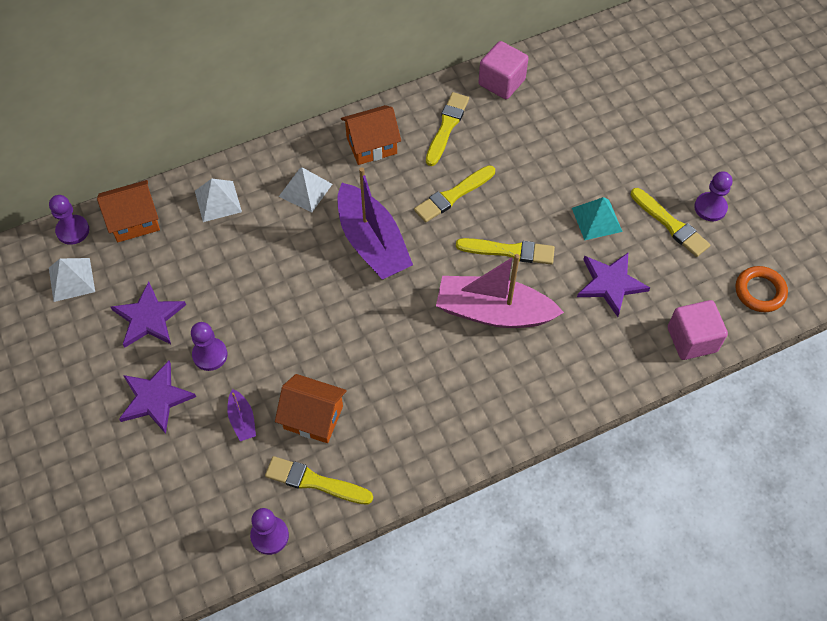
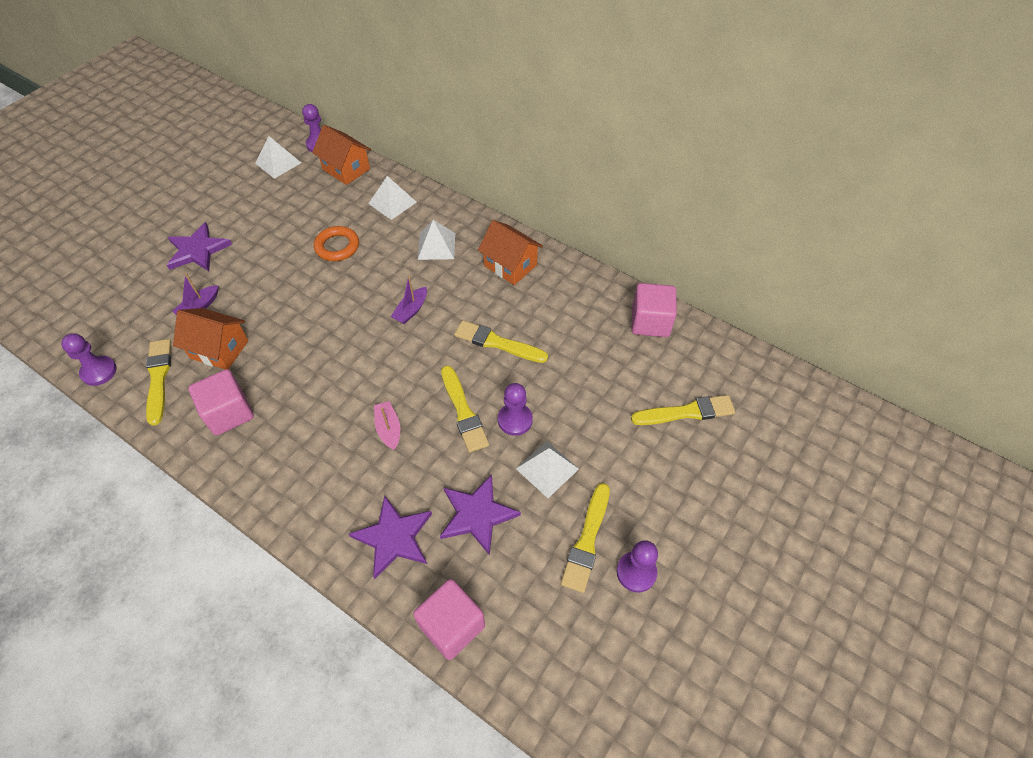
camera: 60 degrees right, 5 degrees down
purple star [111,281,186,348] -> purple star moved to [349,495,432,579]
purple pawn [191,322,227,371] -> purple pawn moved to [498,383,533,436]
orange house [275,374,347,443] -> orange house turned 60 degrees counterclockwise [173,308,248,369]
purple boat [337,167,413,280] -> purple boat [391,276,427,324], size x0.44
yellow brush [426,92,469,166] -> yellow brush moved to [631,395,735,425]
pink boat [436,254,564,328] -> pink boat [374,401,400,450], size x0.44
turquoise pyramid [572,197,623,240] -> white pyramid [516,441,579,498]
orange ring [736,266,788,312] -> orange ring moved to [314,226,359,261]
none -> pink cube [188,369,254,436]

